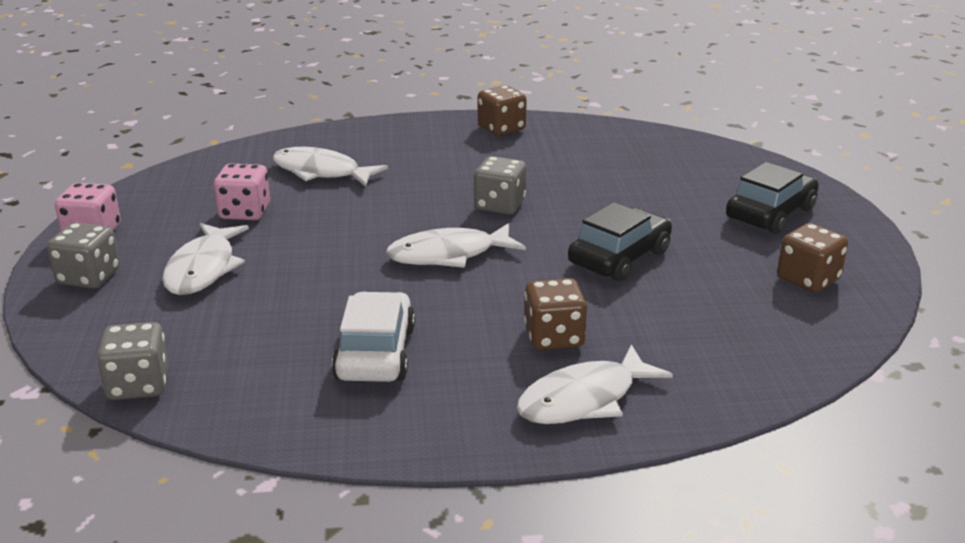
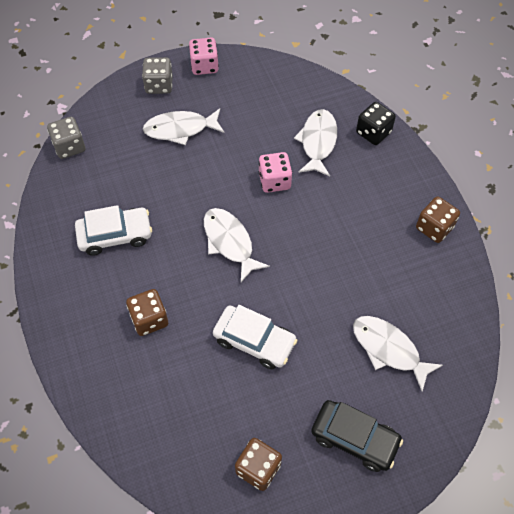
camera: 75 degrees right, 30 degrees up
pink dice [214,163,270,220] -> pink dice moved to [259,152,292,193]
grey dice [474,156,526,215] -> none
white fish [517,344,673,424] -> white fish moved to [353,316,443,392]
black car [568,202,672,281] -> white car [213,305,298,369]
none -> black dice [356,102,396,145]

